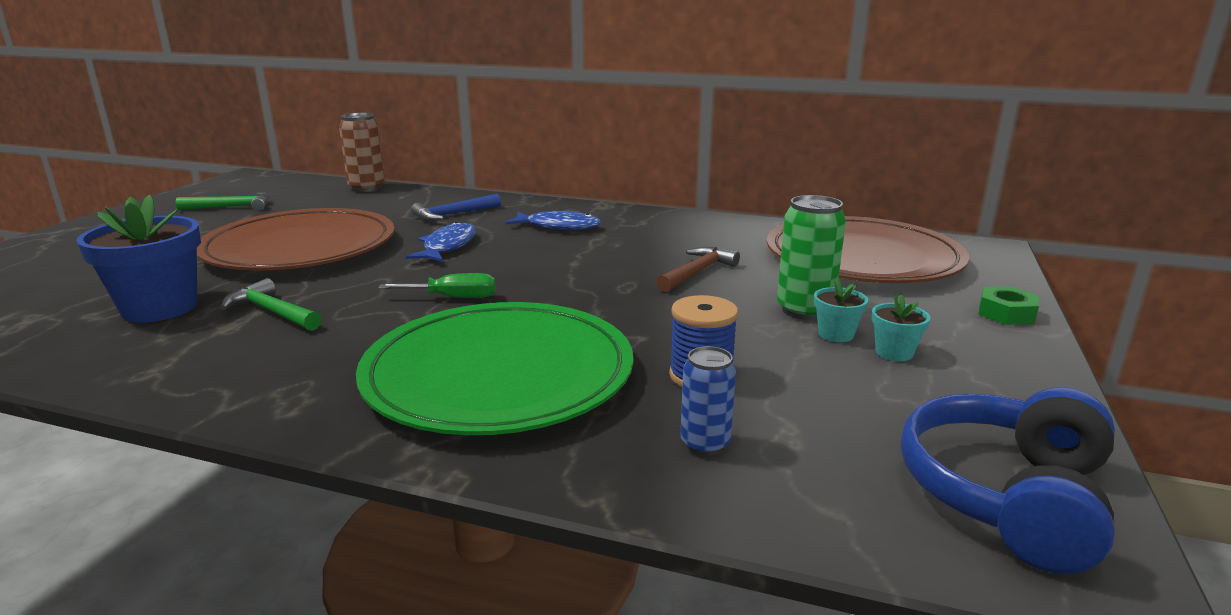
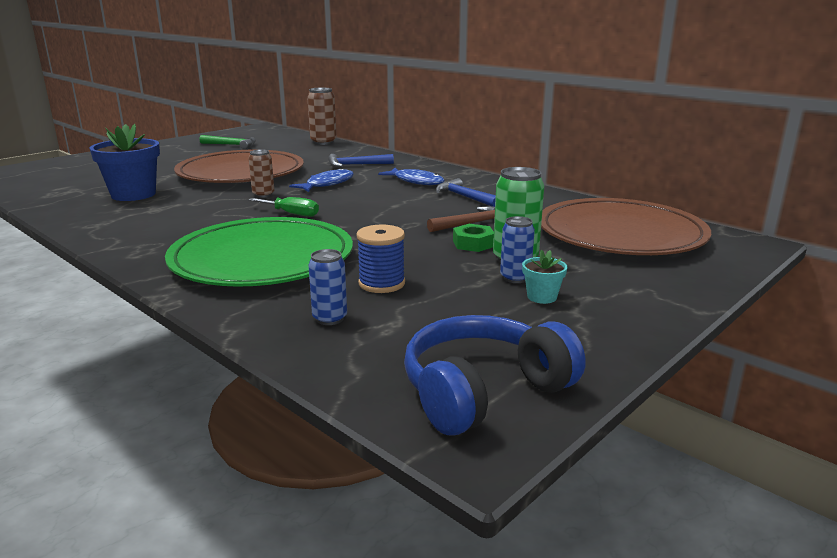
camera: 25 degrees right, 0 degrees up
green hammer [220,278,321,331] -> none
turquoise flower pot [814,279,868,342] -> blue can [500,216,535,283]
green nut [978,286,1039,325] -> green nut moved to [453,224,494,252]
none -> brown can [249,149,274,198]
none -> blue hammer [436,178,496,207]

